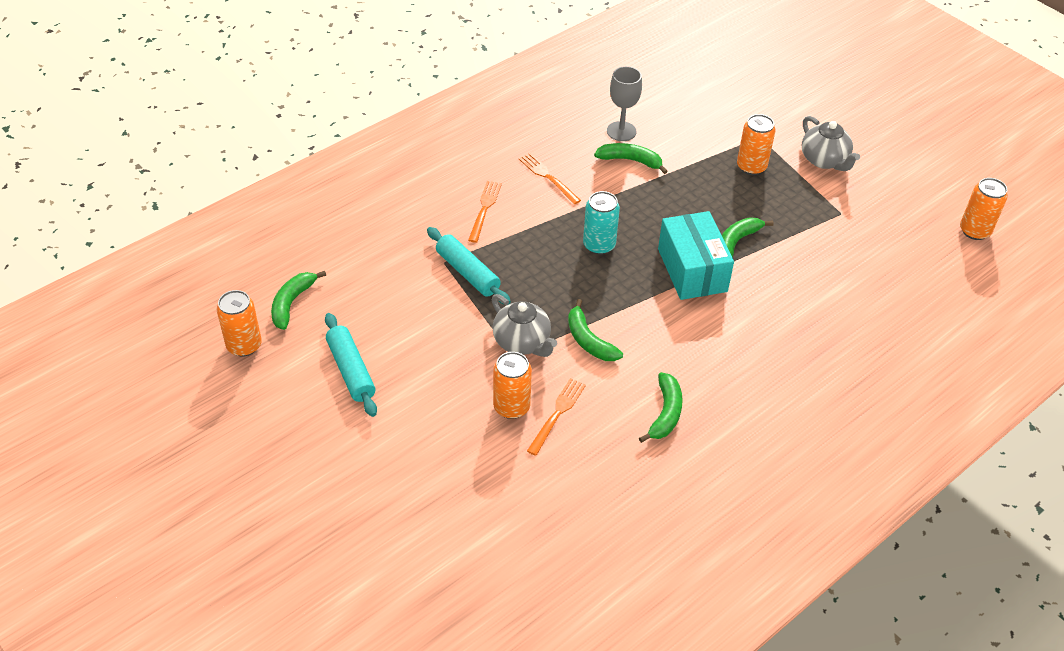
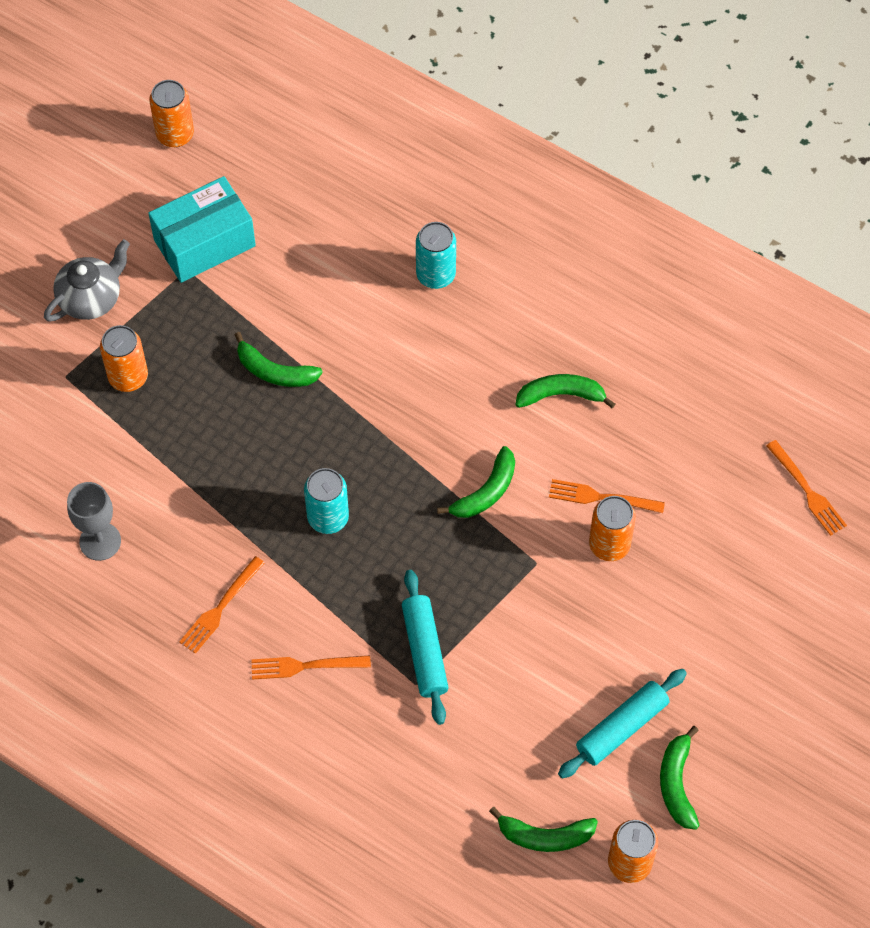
camera: 105 degrees left, 15 degrees up
turquoise rolling pin [427,227,511,304] -> turquoise rolling pin turned 45 degrees counterclockwise [402,570,449,725]
grey teapot [491,294,557,357] -> none
green banana [594,143,668,174] -> green banana moved to [660,726,700,830]
turquoise box [658,211,734,300] -> turquoise box moved to [148,176,256,283]
none -> turquoise can [416,222,456,289]
none -> orange fork [766,440,847,536]

